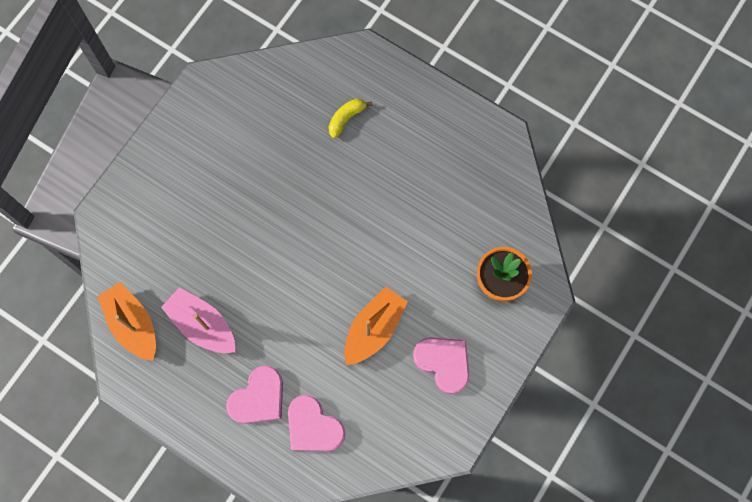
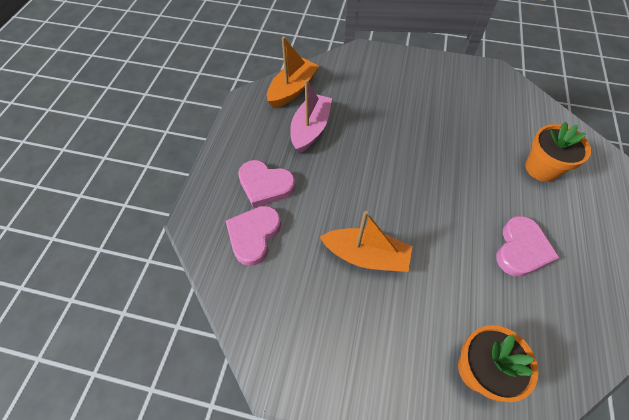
camera: 70 degrees right, 15 degrees down
yellow banana [329,99,372,139] -> orange flower pot [525,122,591,182]
pink heart [413,337,469,394] -> pink heart moved to [496,216,560,277]

